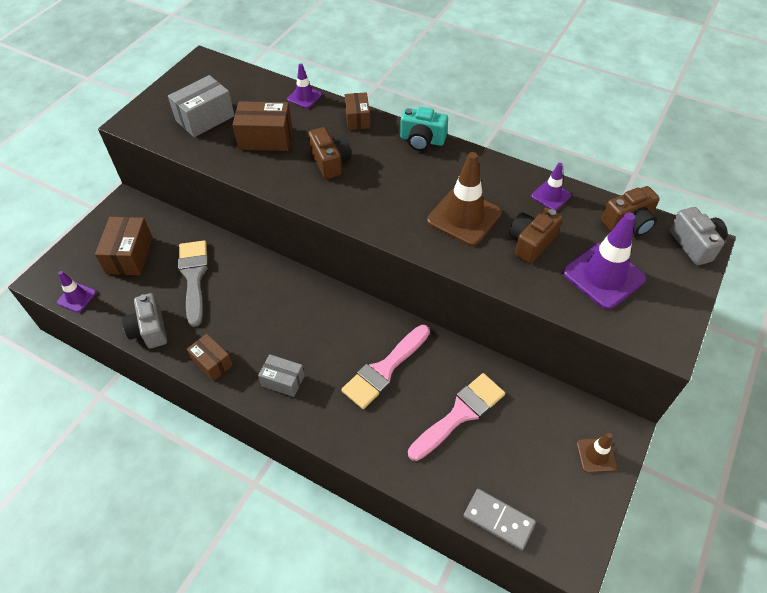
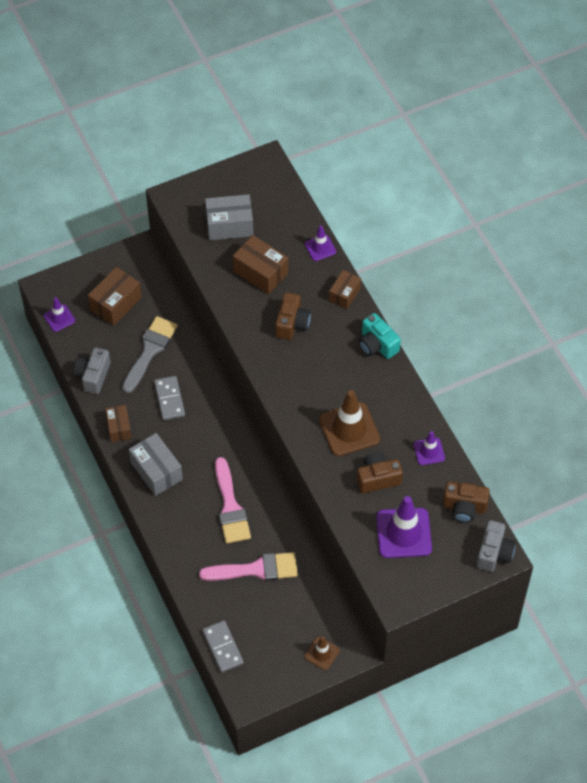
camera: 35 degrees right, 5 degrees up
grey box [258,354,305,397] -> grey box [129,433,183,496], size x1.56
pink brush [341,325,430,409] -> pink brush turned 90 degrees counterclockwise [215,457,251,544]
none -> grey domino [154,376,185,420]

